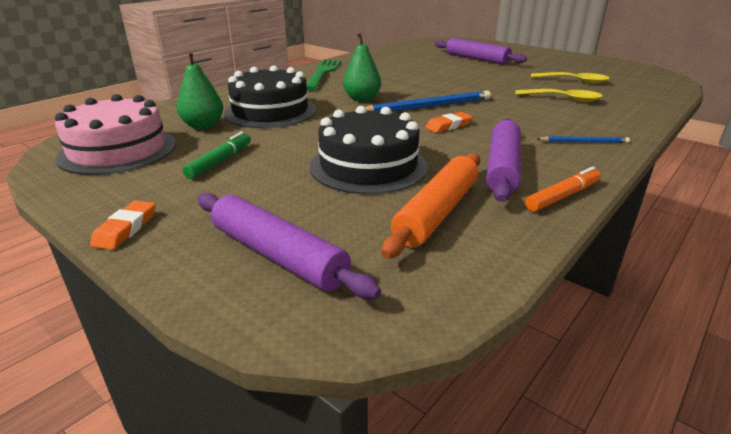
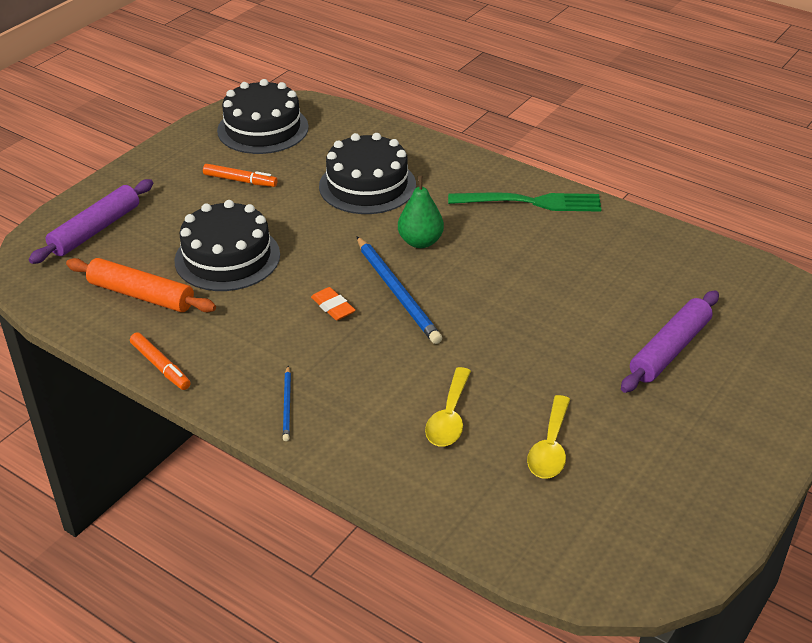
camera: 85 degrees right, 10 degrees up
pink cake [55,94,176,175] -> black cake [217,79,309,154]
orange eraser [90,200,156,250] -> none
green pear [177,51,223,130] -> none
green marker [183,131,251,179] -> orange marker [203,164,277,187]
purple rolling pin [486,118,521,202] -> none

